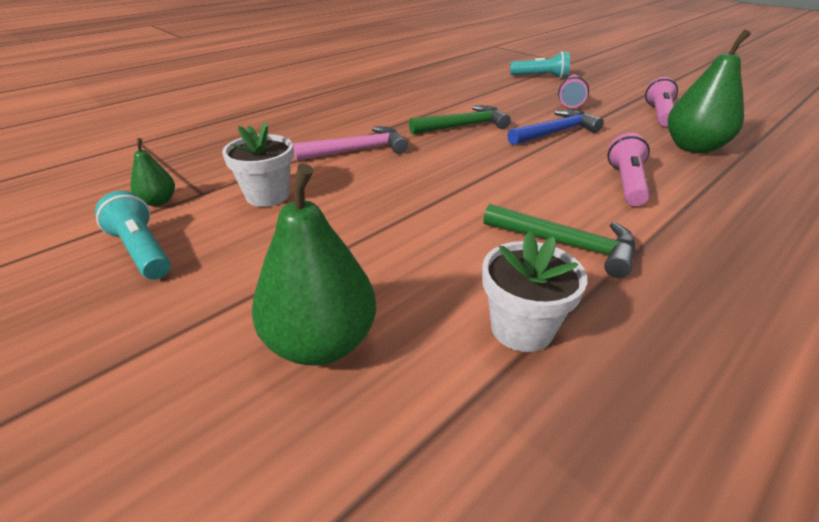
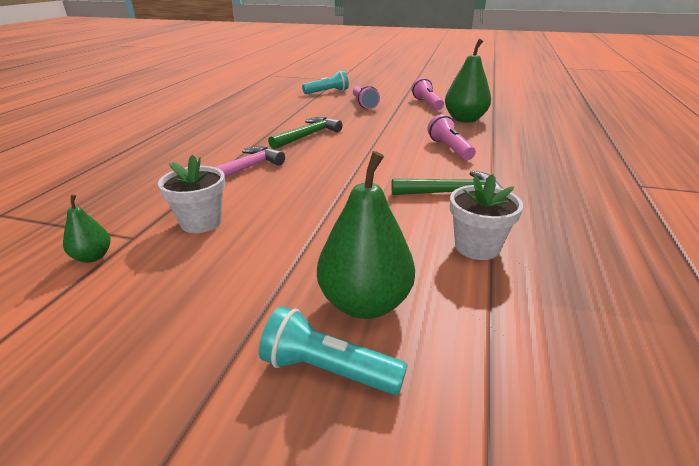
camera: 30 degrees left, 5 degrees down
turquoise flashlight [95,191,171,280] -> turquoise flashlight moved to [259,306,407,395]
blue hammer [508,110,604,145] -> none

